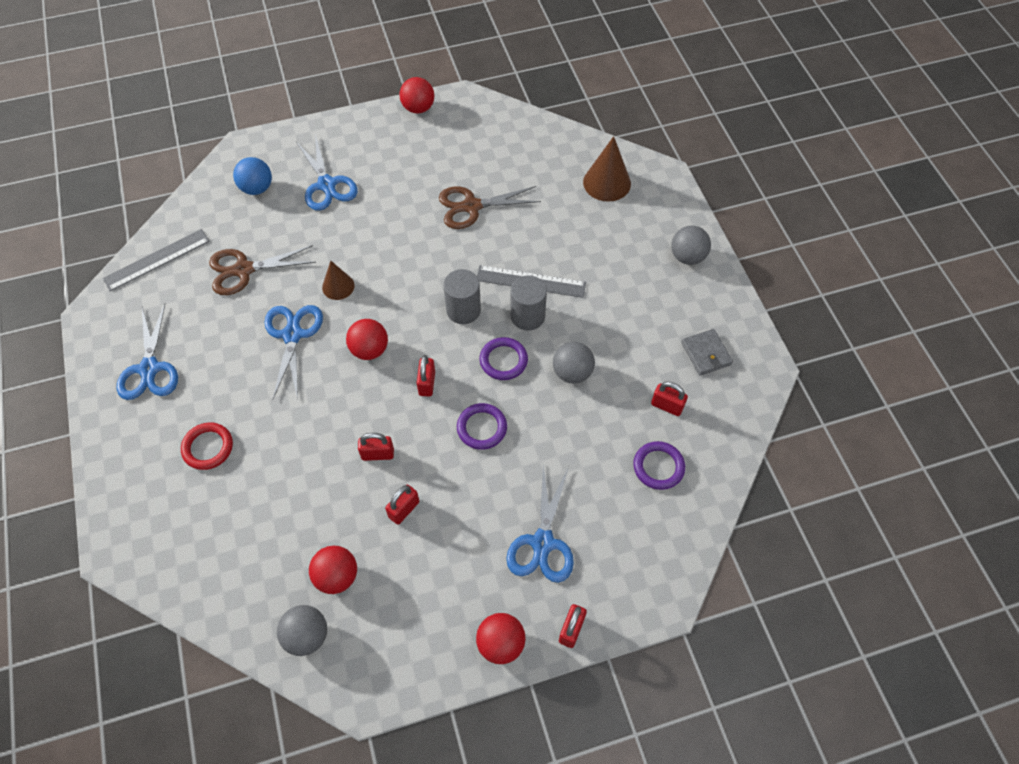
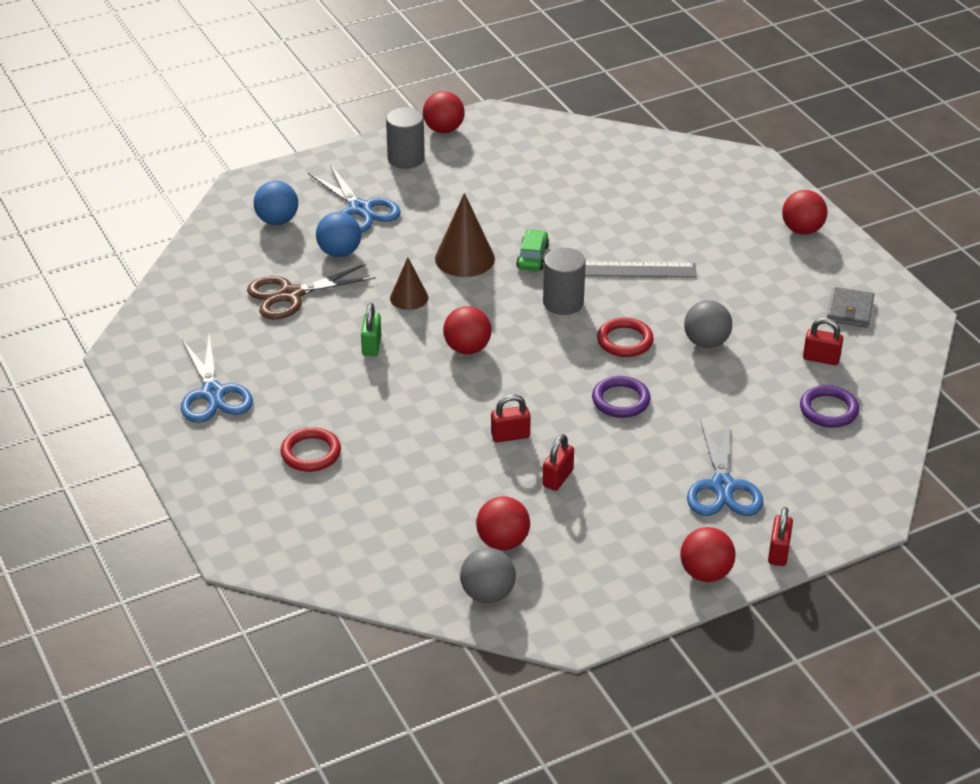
camera: 10 degrees left, 20 degrees down
grey ruler [102,229,210,291] -> none
blue scissors [264,305,323,400] -> green padlock [361,303,381,356]
red padlock [417,355,435,397] -> none
brown scissors [439,186,541,229] -> none
purple ring [479,337,528,380] -> red ring [597,318,654,357]
grey cylinder [511,275,547,331] -> grey cylinder moved to [386,107,425,169]
brown cone [583,136,631,202] -> brown cone moved to [435,193,495,277]
grey ball [671,226,711,265] -> red ball [782,190,828,235]
grey wallet [681,329,733,376] -> grey wallet turned 45 degrees clockwise [827,287,874,328]
none -> blue ball [316,212,361,257]
none -> green car [516,229,549,271]

